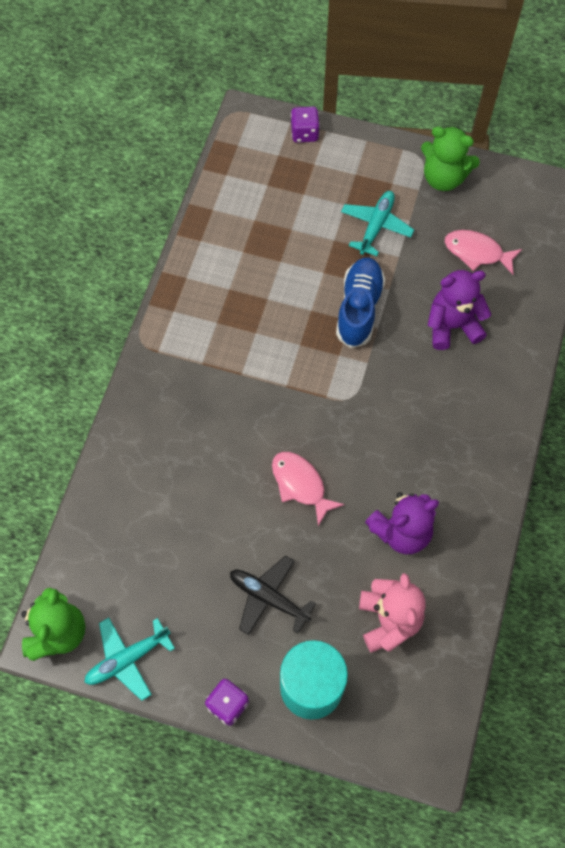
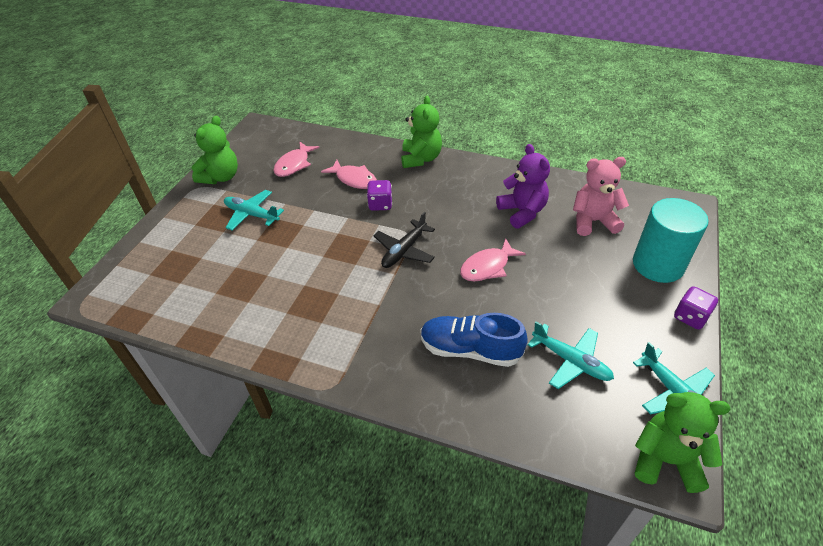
camera: 85 degrees left, 20 degrees down
black plane [230,556,316,635] -> black plane moved to [373,212,435,268]
purple dice [291,106,320,143] -> purple dice moved to [367,180,392,211]
blue shoe [336,257,385,348] -> blue shoe moved to [421,313,528,367]
purple teddy bear [428,270,491,350] -> pink fish [321,160,377,189]
none -> green teddy bear [401,95,442,168]
none -> turquoise plane [528,322,614,389]

